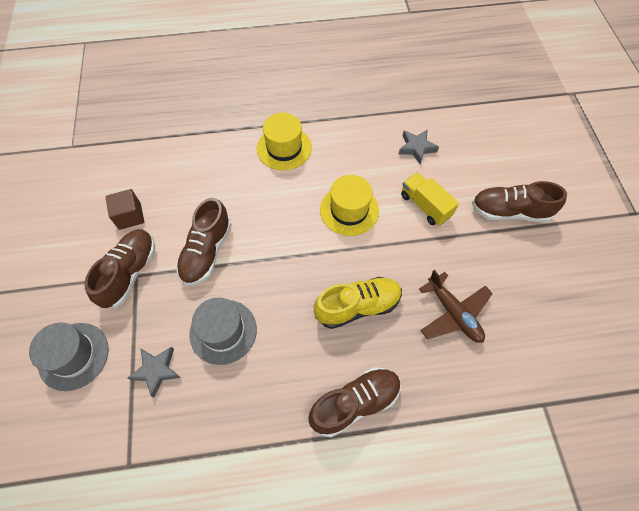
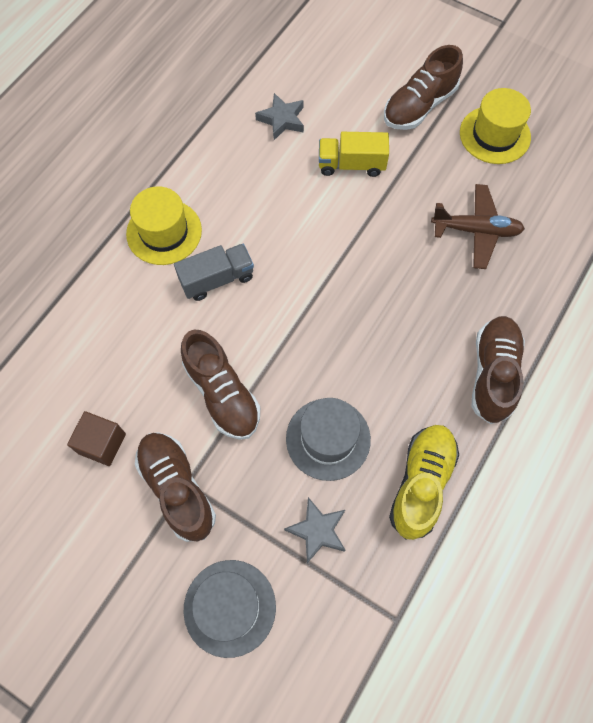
camera: 50 degrees left, 5 degrees up
yellow shoe [313,277,402,329] -> yellow shoe moved to [389,425,459,540]
yellow hat [320,175,379,236] -> yellow hat moved to [460,88,531,164]
none -> grey truck [174,244,254,301]

